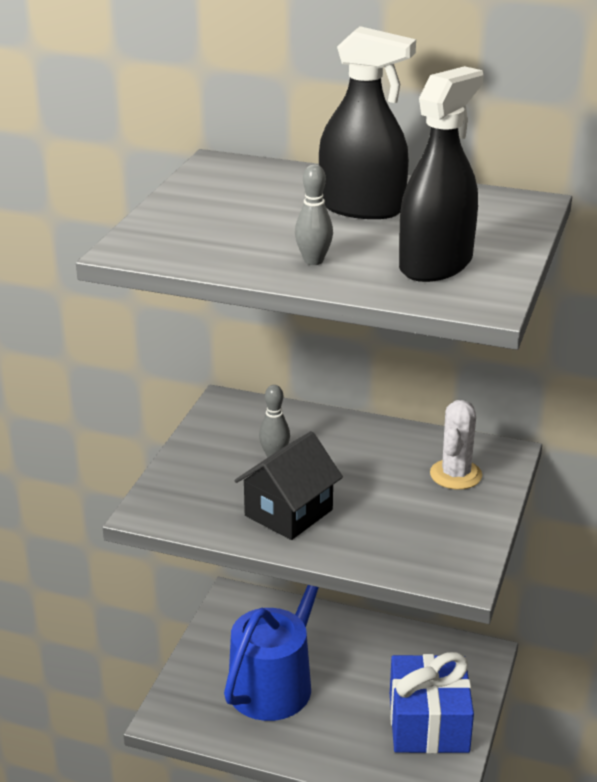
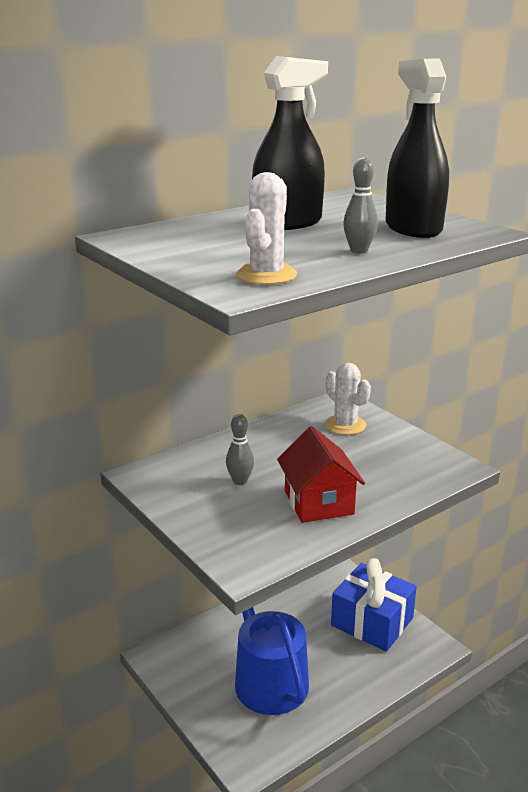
camera: 55 degrees left, 5 degrees down
black house [235,431,343,540] -> red house [277,426,365,523]
none -> white cactus [236,172,298,285]

